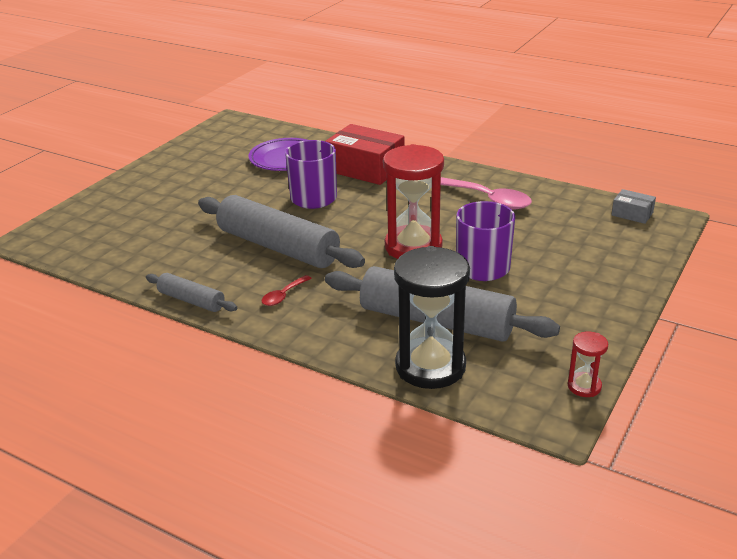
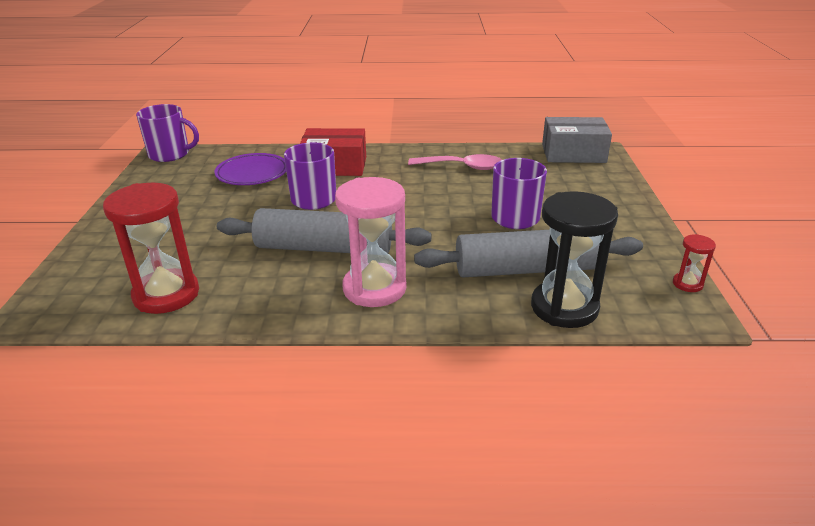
camera: 30 degrees left, 0 degrees up
grey rolling pin [146,273,237,312] -> none
red spoon [262,275,312,306] -> pink hourglass [335,177,407,307]
red hourglass [383,144,444,259] -> red hourglass moved to [103,183,199,314]
grey box [611,189,656,224] -> grey box [542,117,612,163], size x2.05
none -> purple mug [136,104,199,162]

